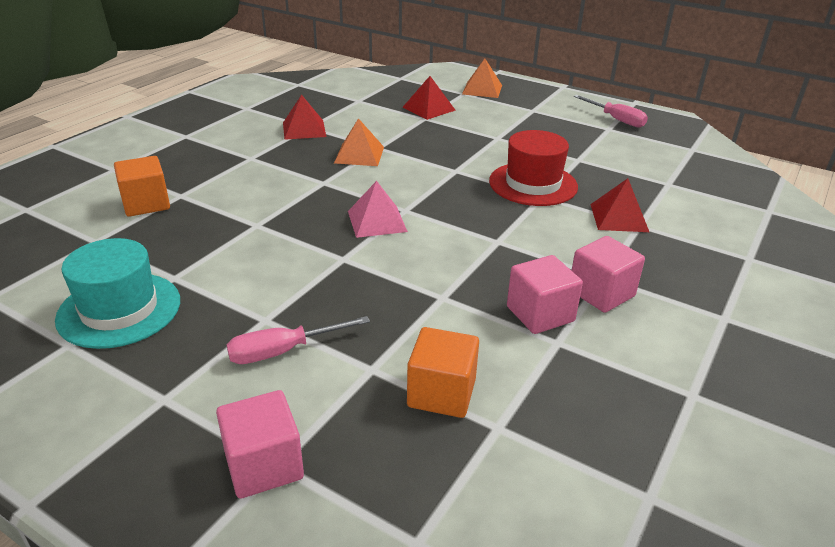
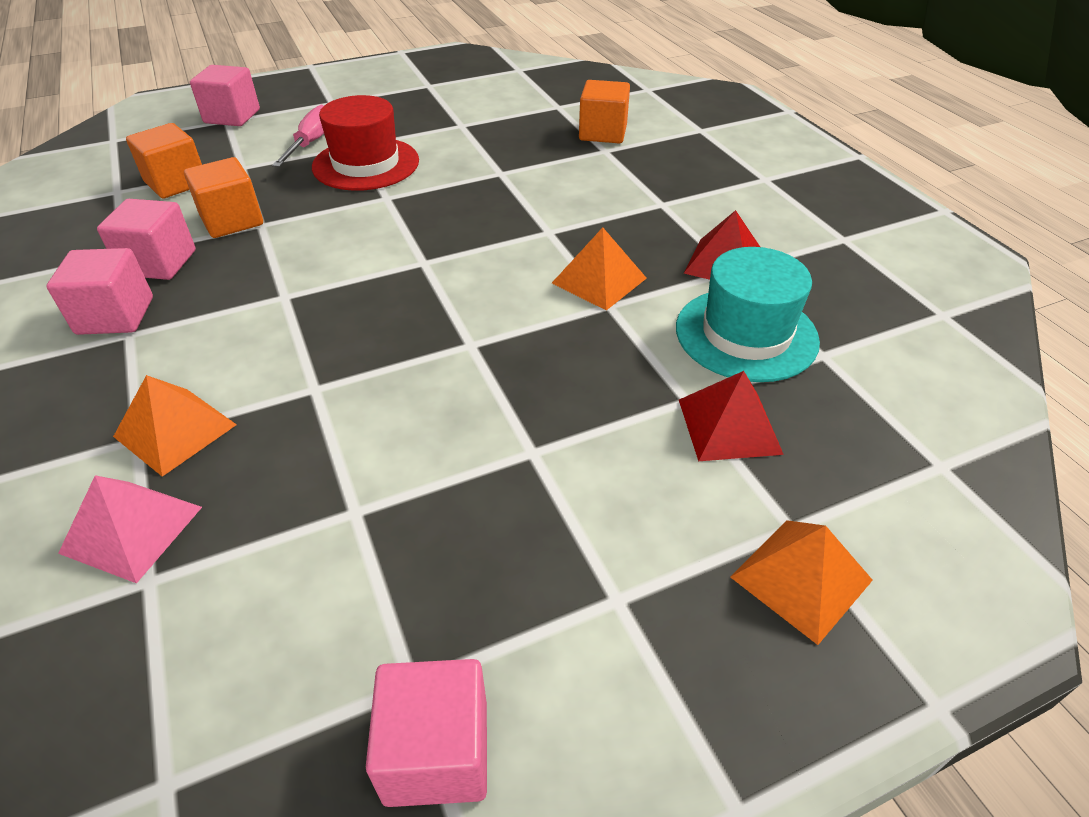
camera: 125 degrees right, 10 degrees up
turquoise hat [55,238,180,349] -> turquoise hat moved to [676,247,820,382]
pink pyramid [348,181,408,238] -> pink pyramid moved to [58,475,202,584]
red hat [489,130,578,206] -> red hat moved to [312,95,419,191]
pink screwdriver [574,95,648,127] -> pink cube [366,659,487,807]
red pyramid [590,178,649,232] -> orange pyramid [113,375,237,477]
none -> orange cube [184,157,263,238]

